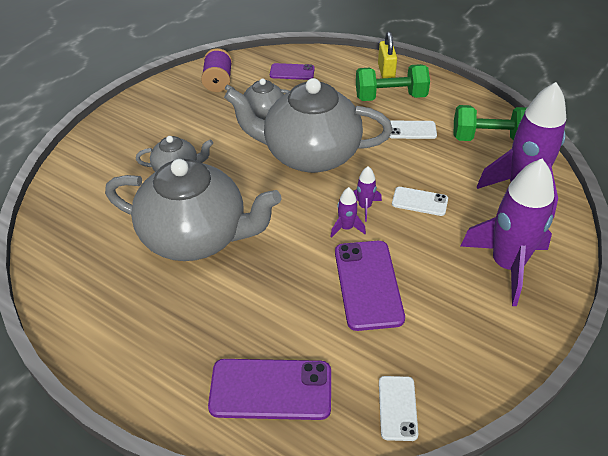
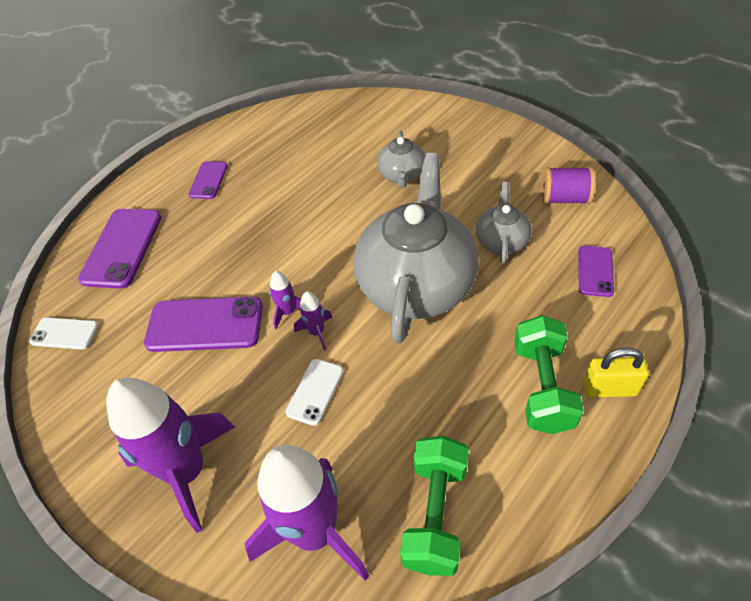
camera: 100 degrees right, 5 degrees up
grey teapot [105,159,282,261] -> none
white phone [389,121,437,139] -> none
none -> purple phone [188,161,228,199]

